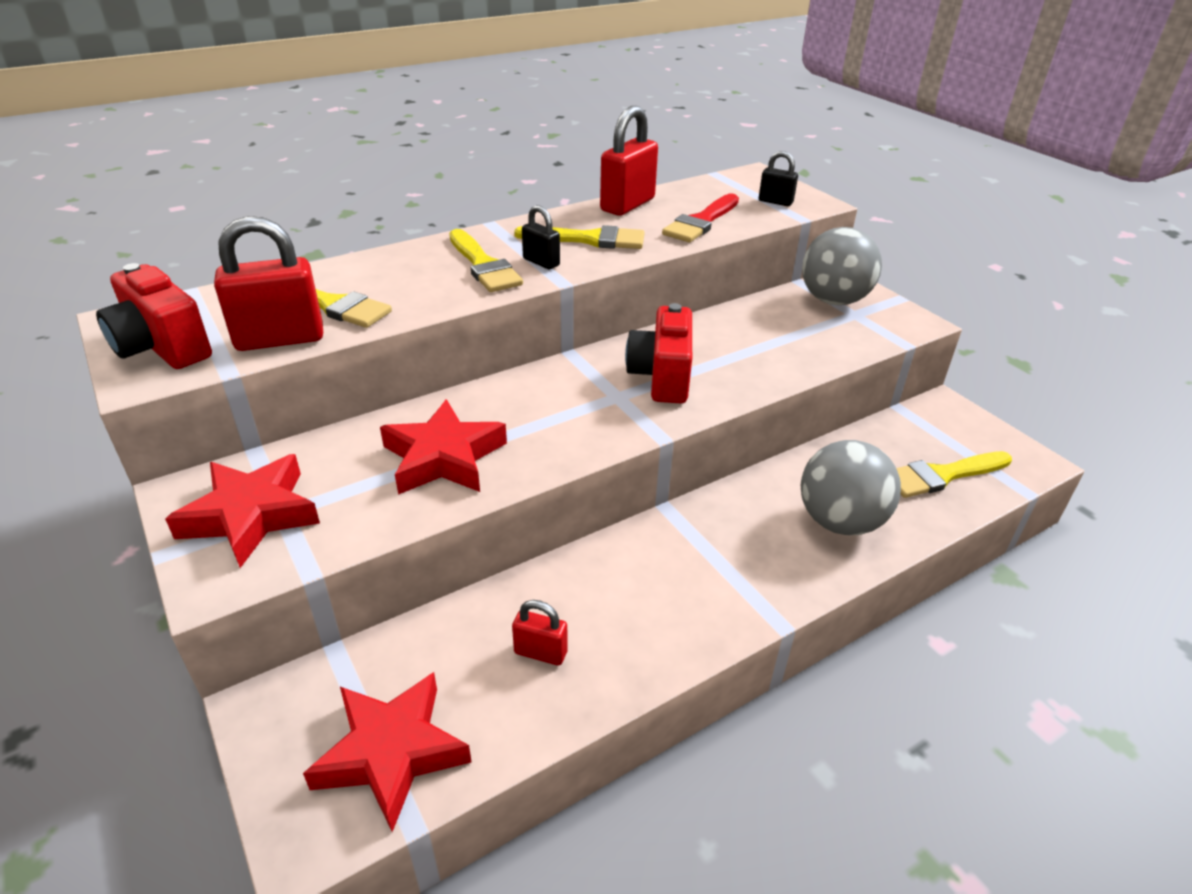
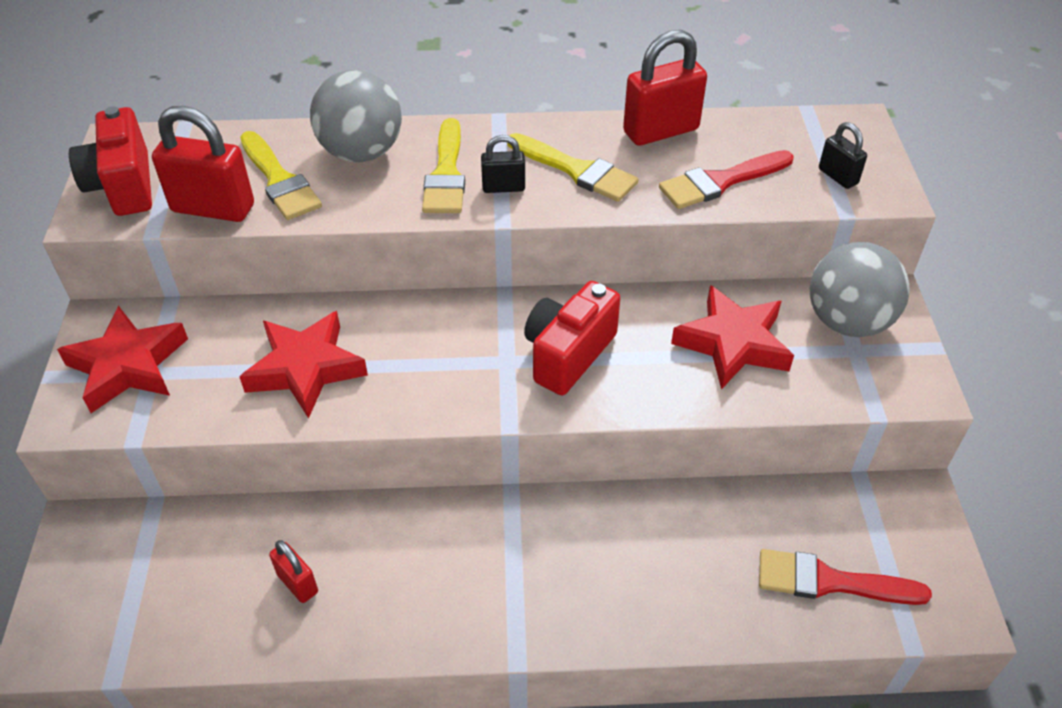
camera: 30 degrees right, 10 degrees up
red star [303,672,471,832] -> red star moved to [671,285,794,390]
black padlock [522,205,560,269] -> black padlock turned 75 degrees counterclockwise [481,135,525,193]
grey ball [801,440,901,535] -> grey ball moved to [310,70,402,162]
yellow brush [896,451,1012,498] -> red brush [759,549,932,605]

